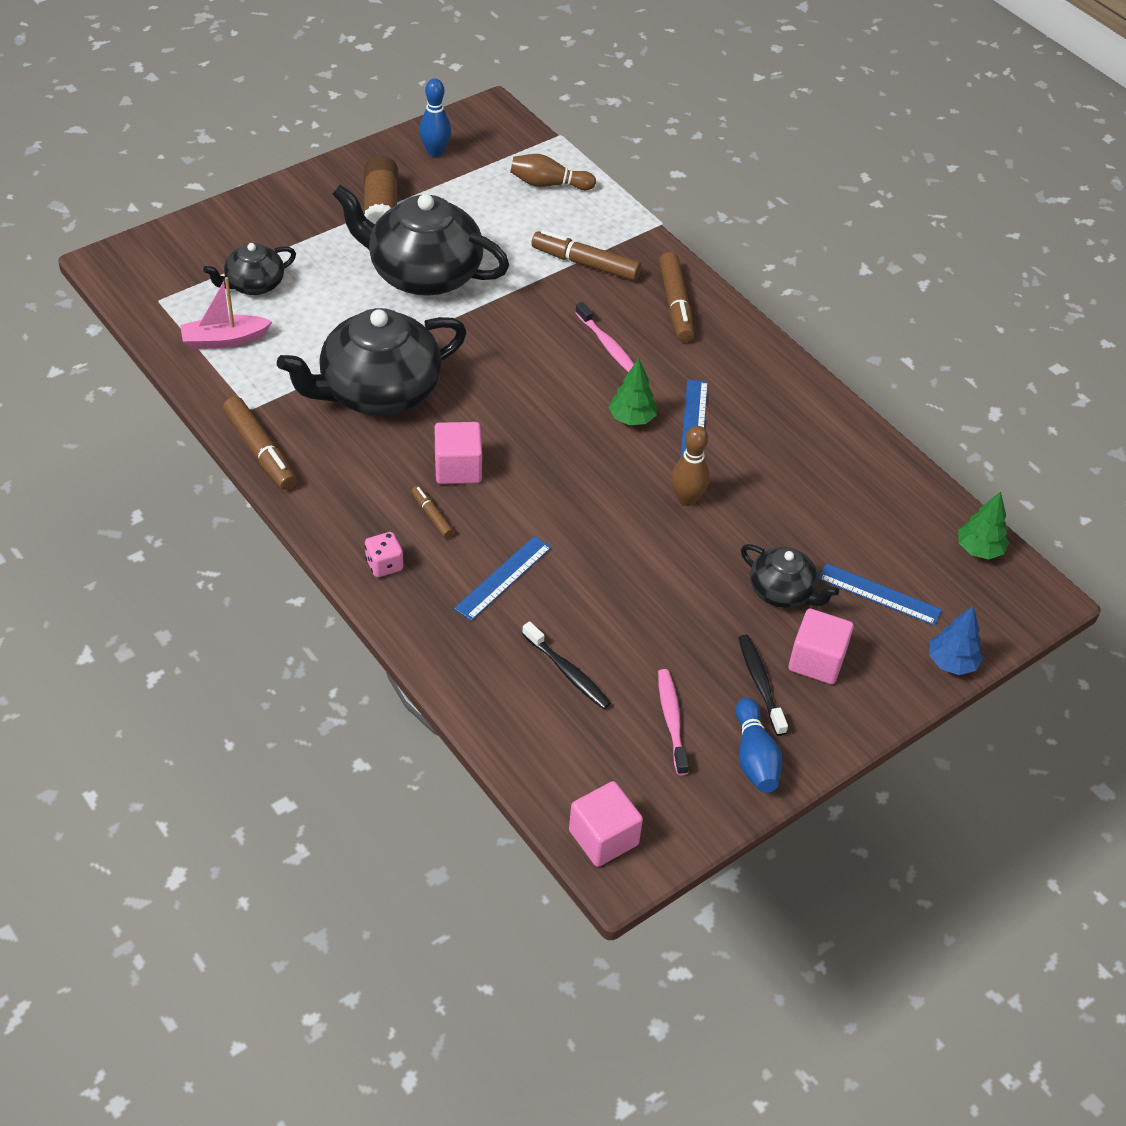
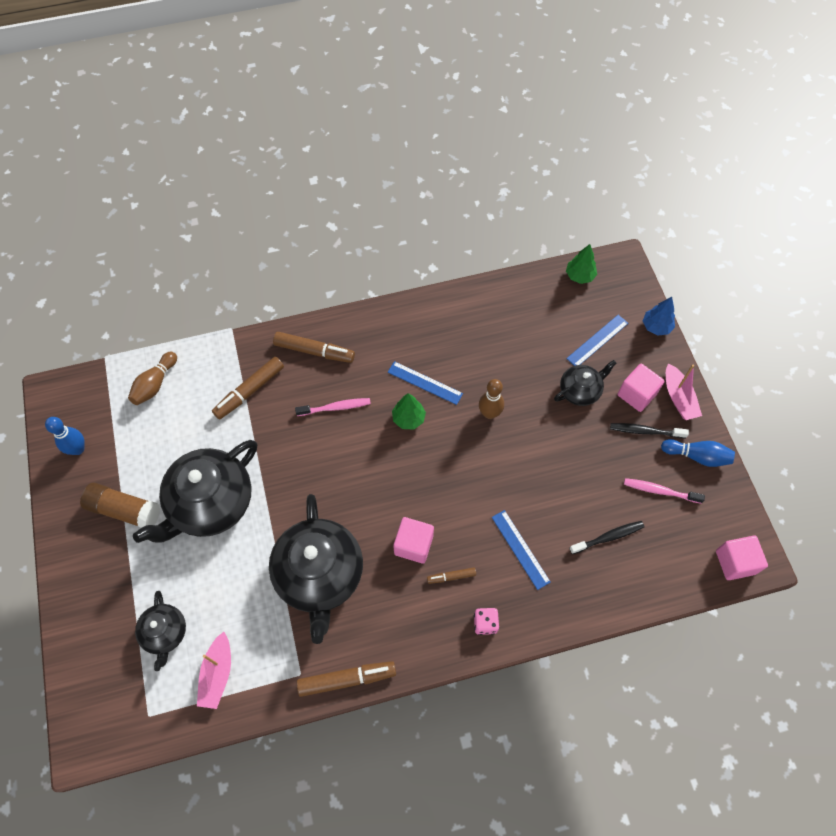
camera: 65 degrees left, 15 degrees up
none -> pink boat [666,363,702,420]

